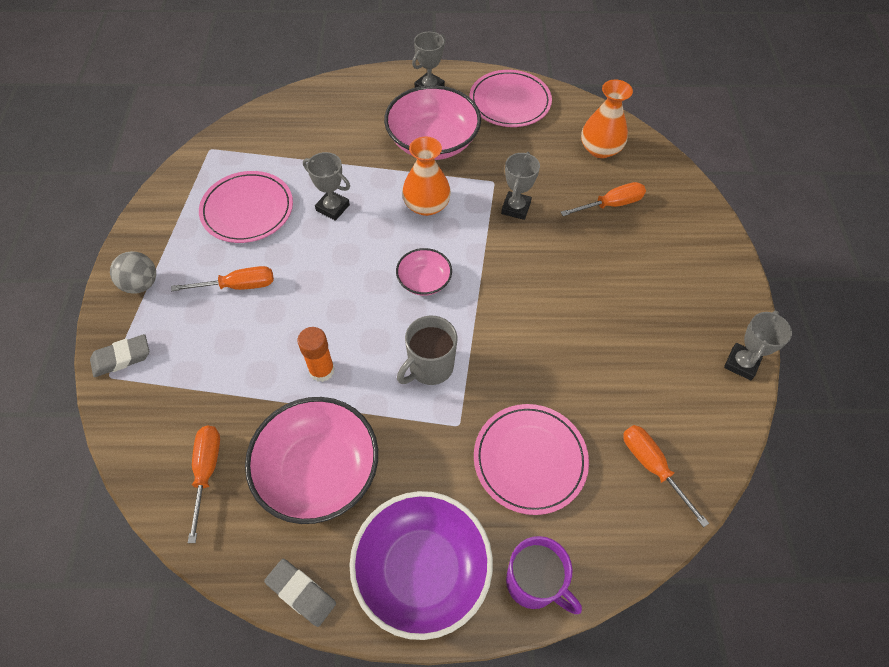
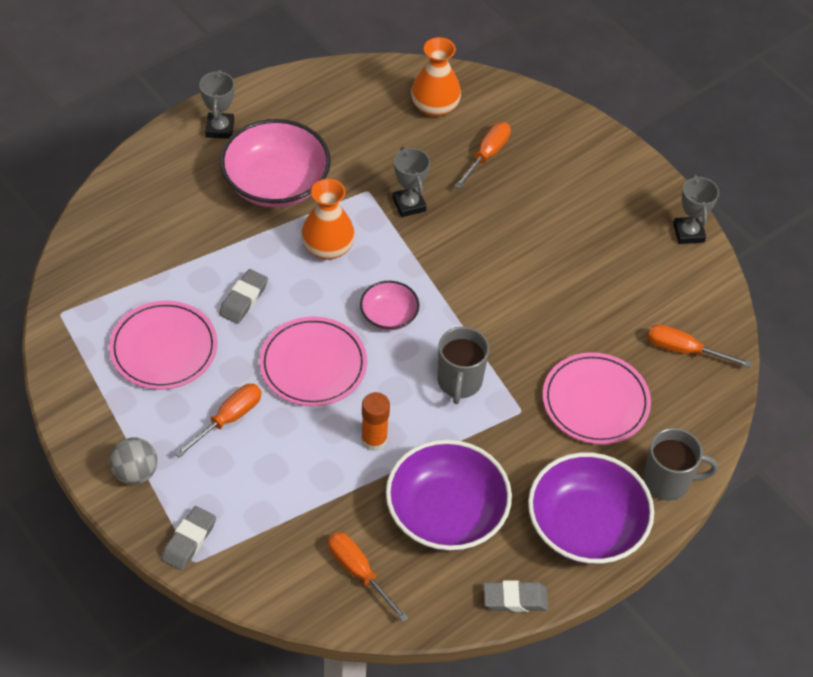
camera: 40 degrees left, 5 degrees down
pink bowl [245,397,378,524] -> purple bowl [386,439,512,551]
grey trophy [303,152,350,221] -> grey eraser [219,269,268,324]
pink plate [469,70,552,127] -> pink plate moved to [259,317,367,406]
purple mug [506,536,582,614] -> grey mug [643,428,718,501]

